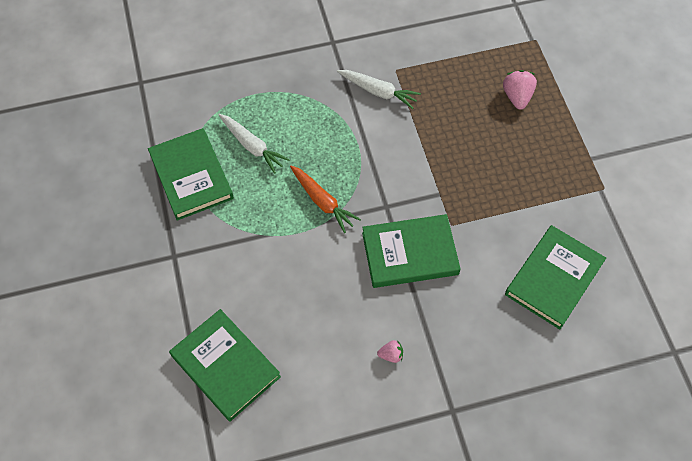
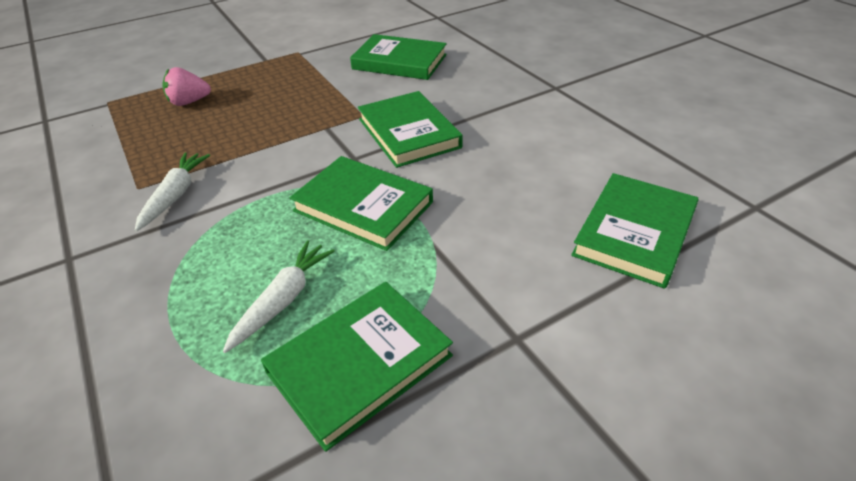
camera: 105 degrees left, 20 degrees down
orange carrot [290,165,361,233] -> green book [290,156,433,251]
pink strawberry [377,340,403,363] -> none

